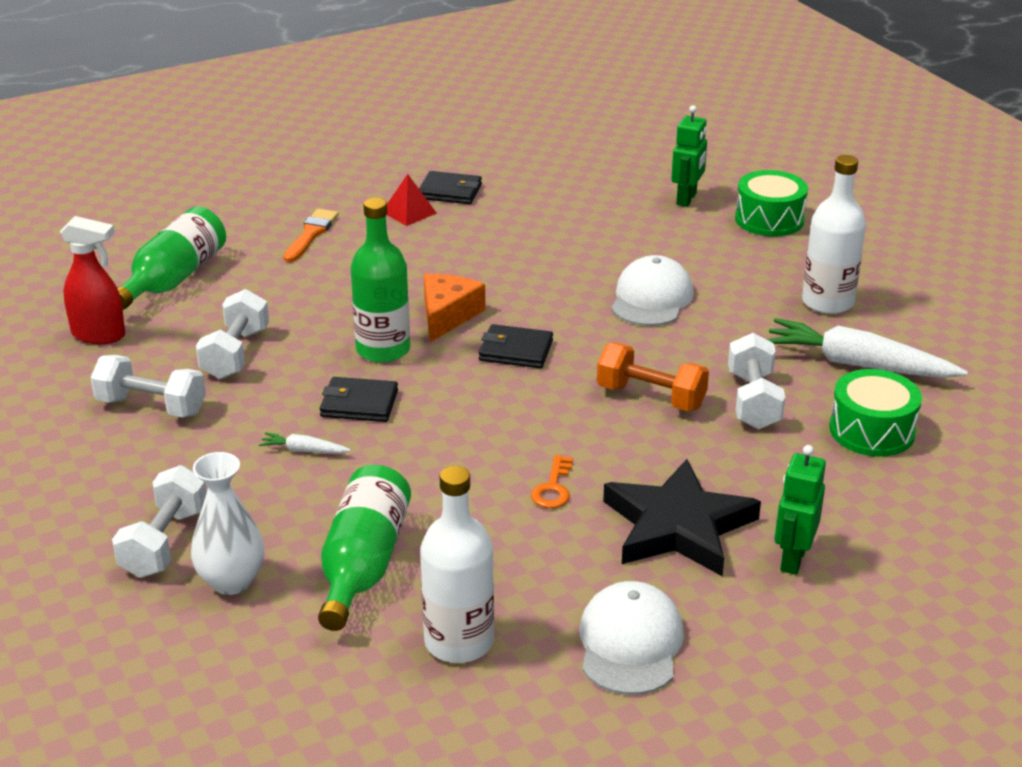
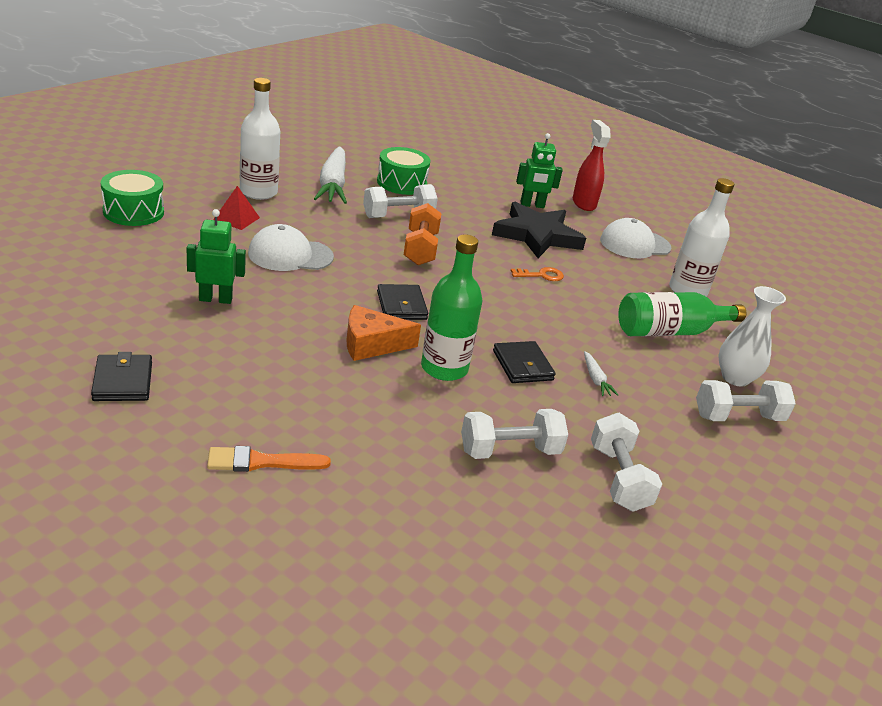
camera: 120 degrees left, 0 degrees up
red spray bottle [60,216,125,344] -> red spray bottle moved to [572,120,611,211]
green bottle [117,207,226,310] -> none
red pyramid [387,174,437,226] -> red pyramid moved to [213,186,260,230]
green robot [671,105,707,207] -> green robot moved to [187,209,246,304]

